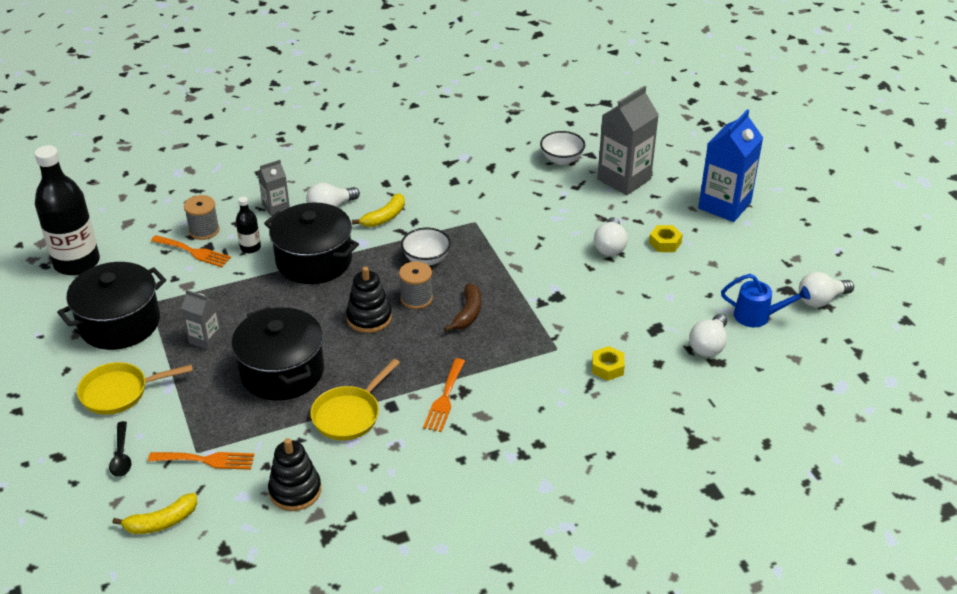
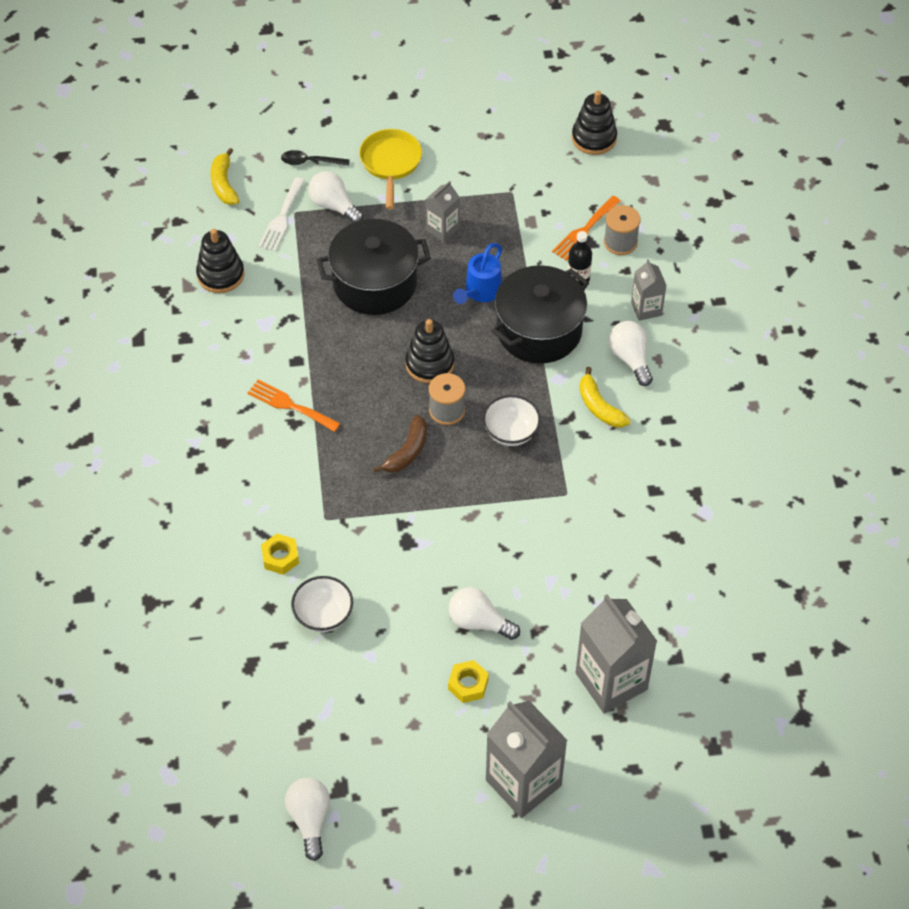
camera: 105 degrees right, 15 degrees up
black bottle [35,145,100,276] -> black stacking toy [572,91,617,155]
black pot [57,262,166,350] -> none
orange fork [148,452,254,470] -> white fork [259,177,305,252]
yellow pan [310,359,400,440] -> none
brown banana [444,284,481,332] -> brown banana turned 90 degrees counterclockwise [373,415,427,473]
white bowl [540,131,585,165] -> white bowl moved to [291,576,353,632]
white light bulb [689,314,727,357] -> white light bulb moved to [308,171,363,223]
blue carton [698,109,763,222] -> grey carton [486,701,567,818]
blue watering can [721,274,811,327] -> blue watering can moved to [453,243,502,304]

